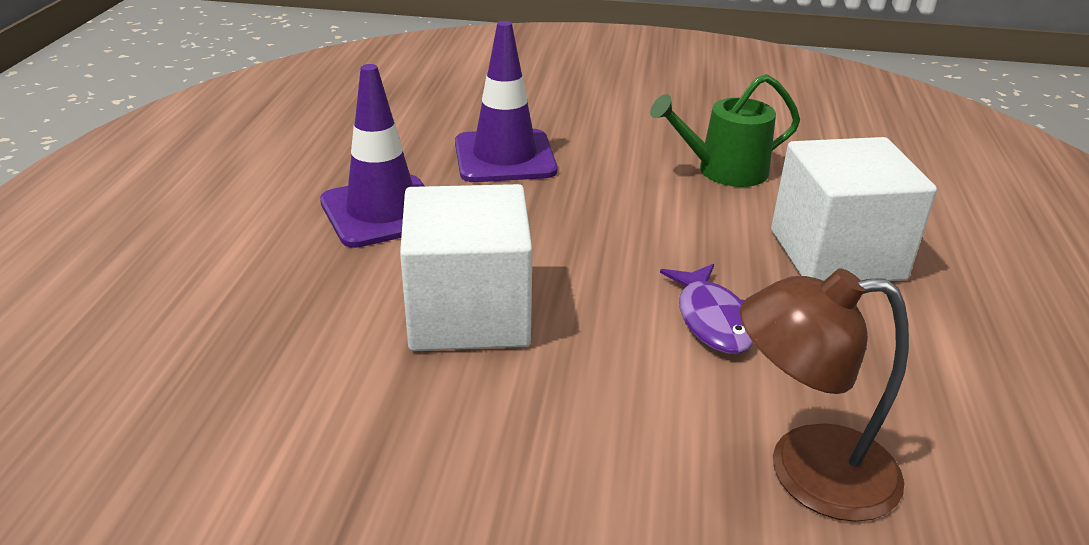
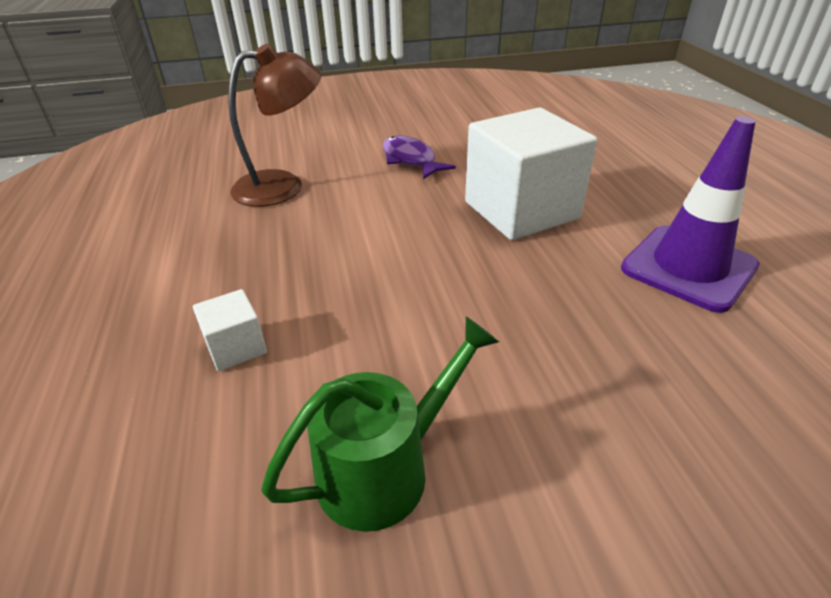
camera: 160 degrees right, 5 degrees up
purple traffic cone [455,21,557,182] -> none
purple fish [660,264,754,354] -> purple fish moved to [383,136,456,179]
white cube [771,137,937,281] -> white cube [193,289,267,371], size x0.44

